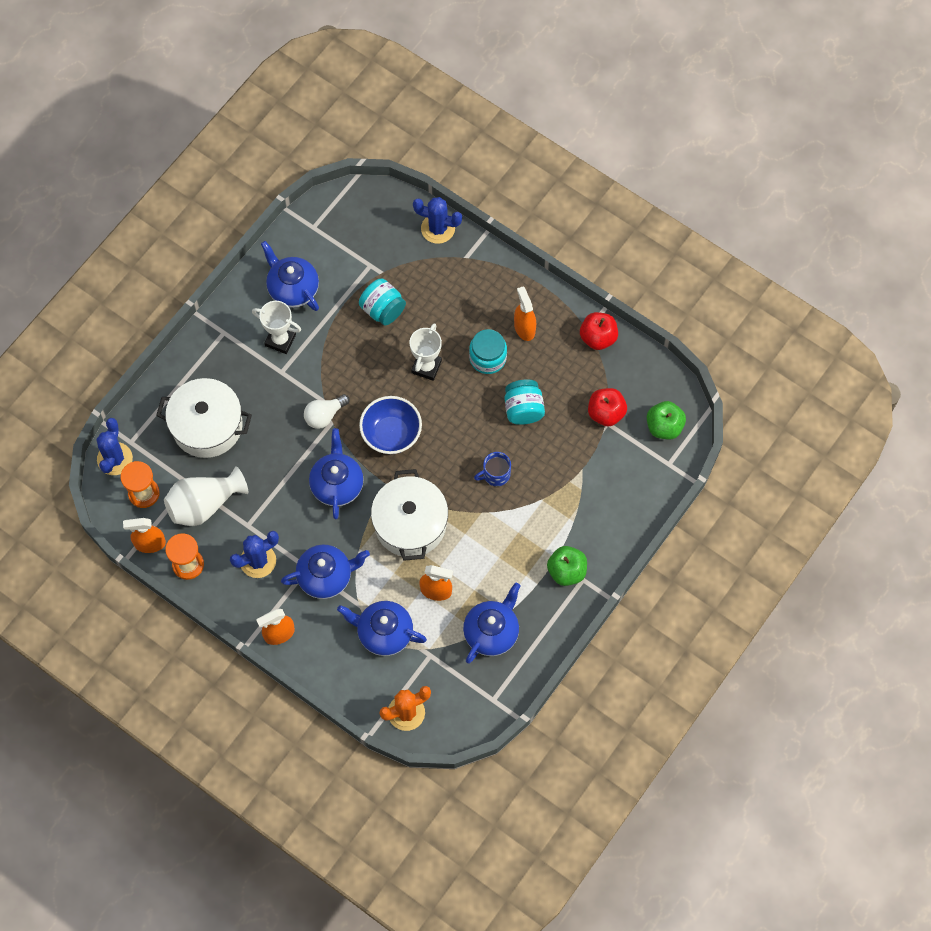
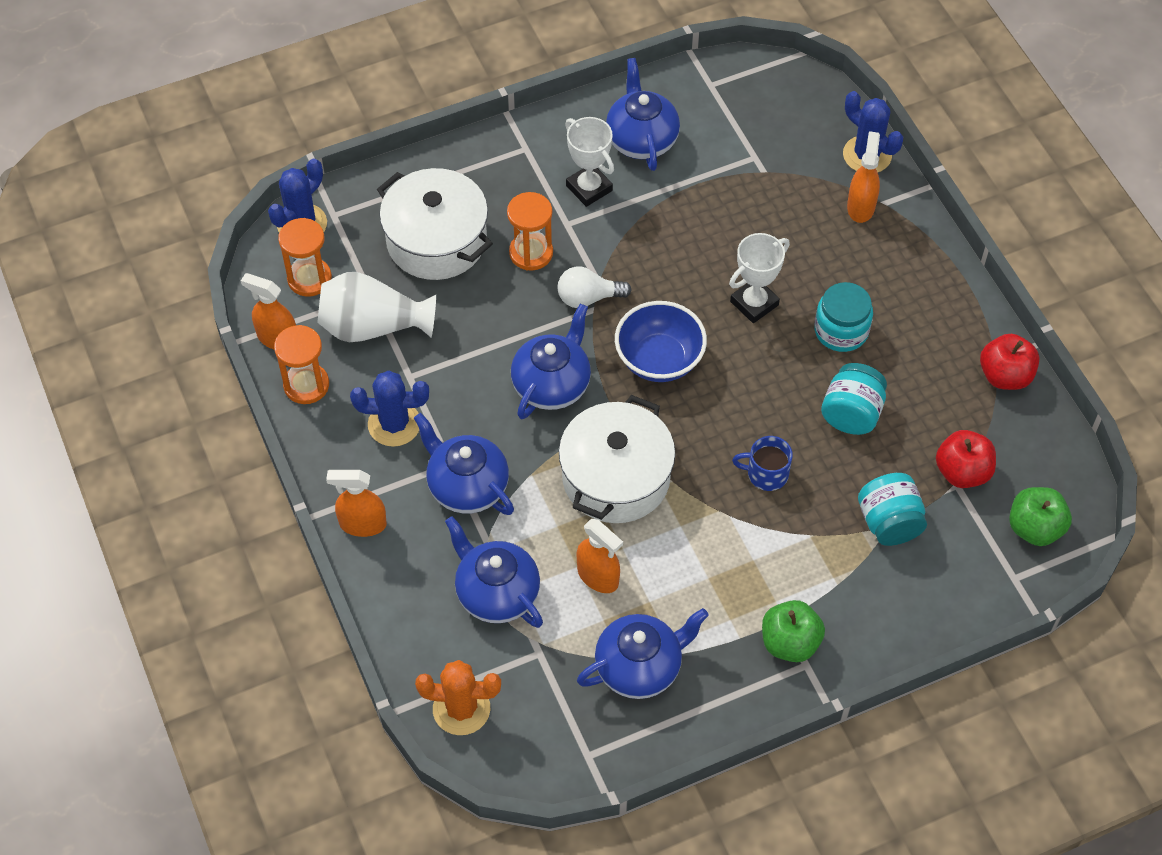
camera: 30 degrees right, 10 degrees down
blue teapot [281,545,370,599] -> blue teapot turned 150 degrees counterclockwise [414,413,514,515]
turquoise jar [359,278,406,326] -> turquoise jar moved to [858,473,927,546]
orange spray bottle [514,286,536,341] -> orange spray bottle moved to [847,131,880,223]
none -> orange hourglass [507,192,553,271]

